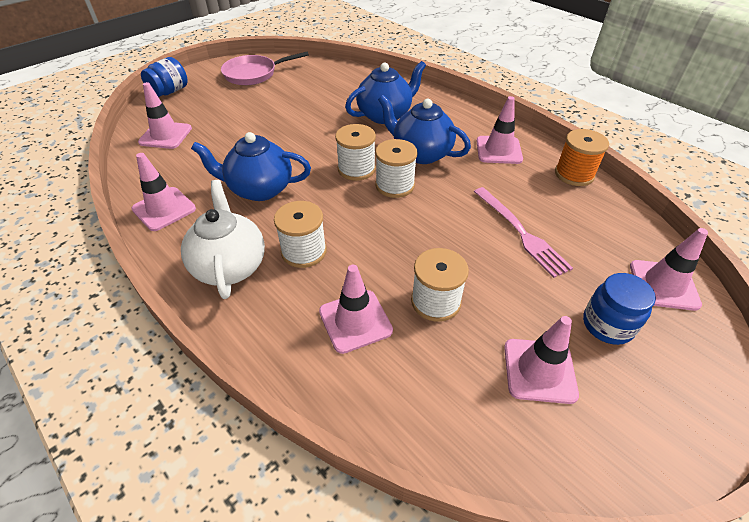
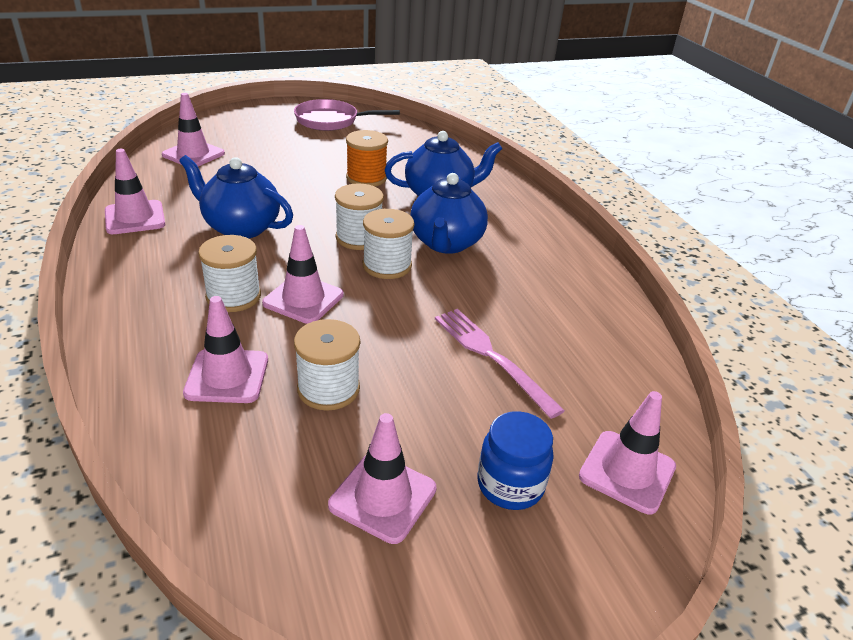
camera: 20 degrees right, 10 degrees down
blue jar [141,57,187,97] -> none
white teapot [181,180,265,299] -> none
blue teapot [378,95,471,164] -> blue teapot turned 135 degrees counterclockwise [410,173,488,254]
pink fork [474,187,573,278] -> pink fork turned 150 degrees clockwise [435,309,565,419]
pink traffic cone [476,96,523,164] -> pink traffic cone moved to [262,225,343,324]
orange spool [555,129,609,186] -> orange spool moved to [346,130,388,187]

